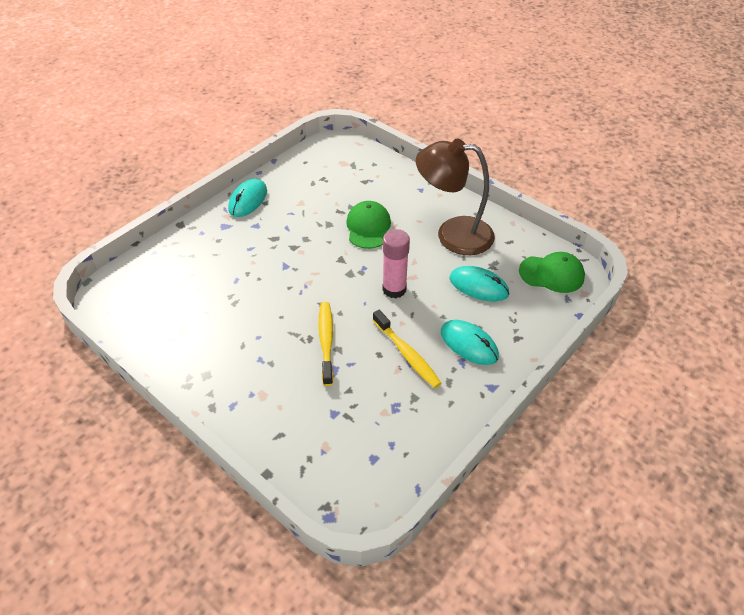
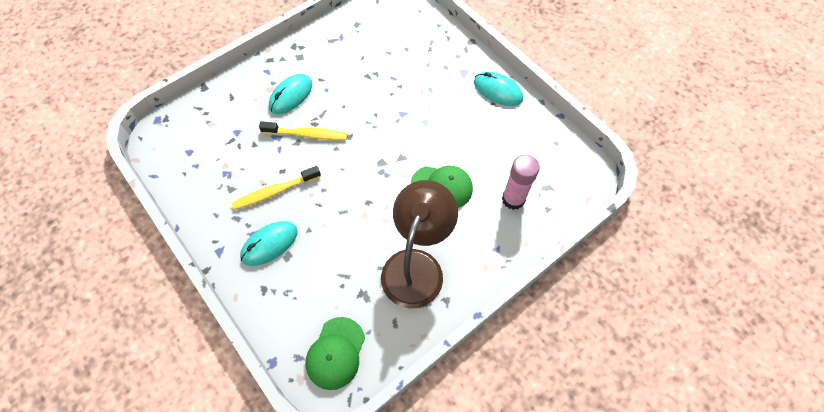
camera: 100 degrees right, 15 degrees up
pink glue stick [382,229,410,298] -> pink glue stick moved to [502,154,540,210]
turquoise mouse [449,266,509,302] -> turquoise mouse moved to [269,74,312,114]

